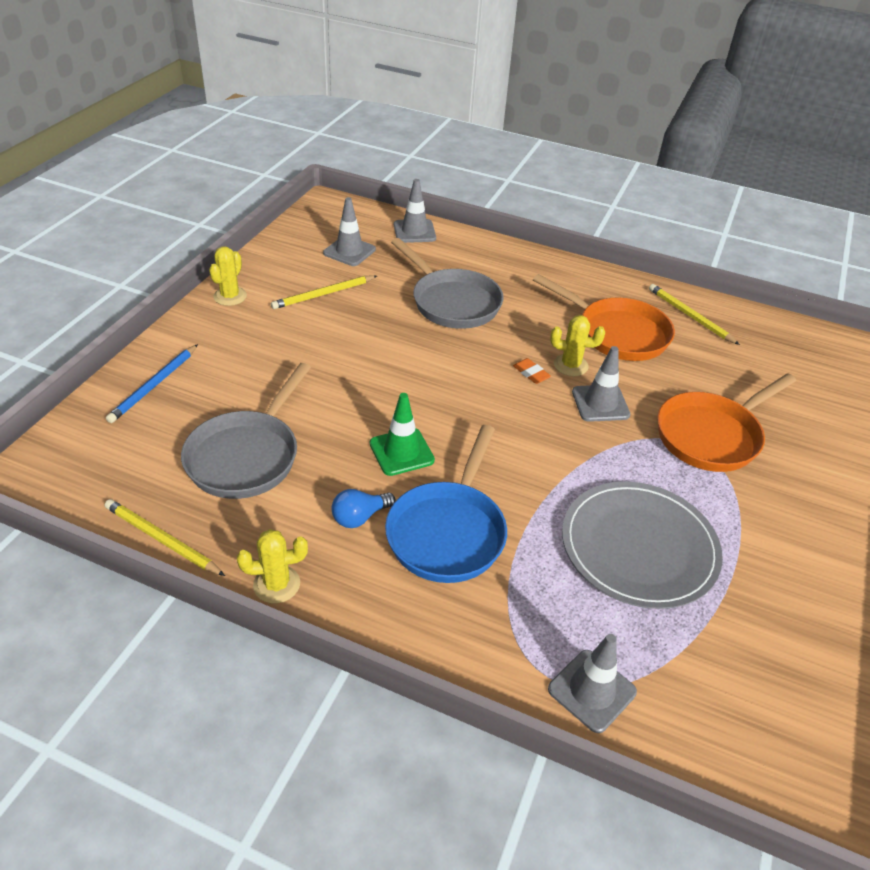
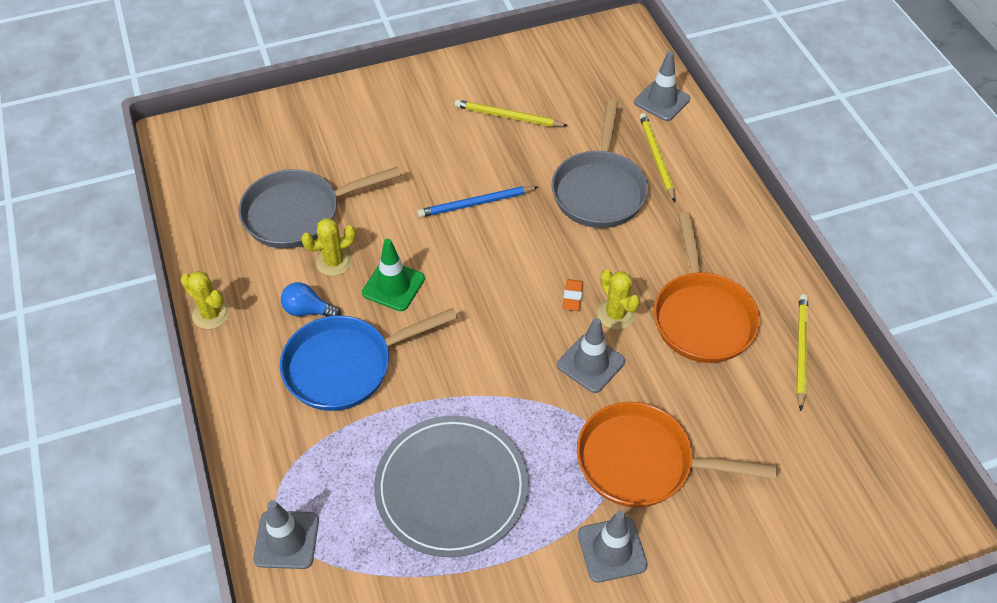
camera: 50 degrees right, 10 degrees up
yellow pencil [105,499,225,576] -> yellow pencil moved to [639,113,676,202]
blue pencil [106,344,198,423] -> blue pencil moved to [417,186,538,218]
yellow cactus [209,246,247,306] -> yellow cactus moved to [301,218,356,276]
grey traffic cone [323,197,376,266] -> grey traffic cone moved to [578,511,648,583]

